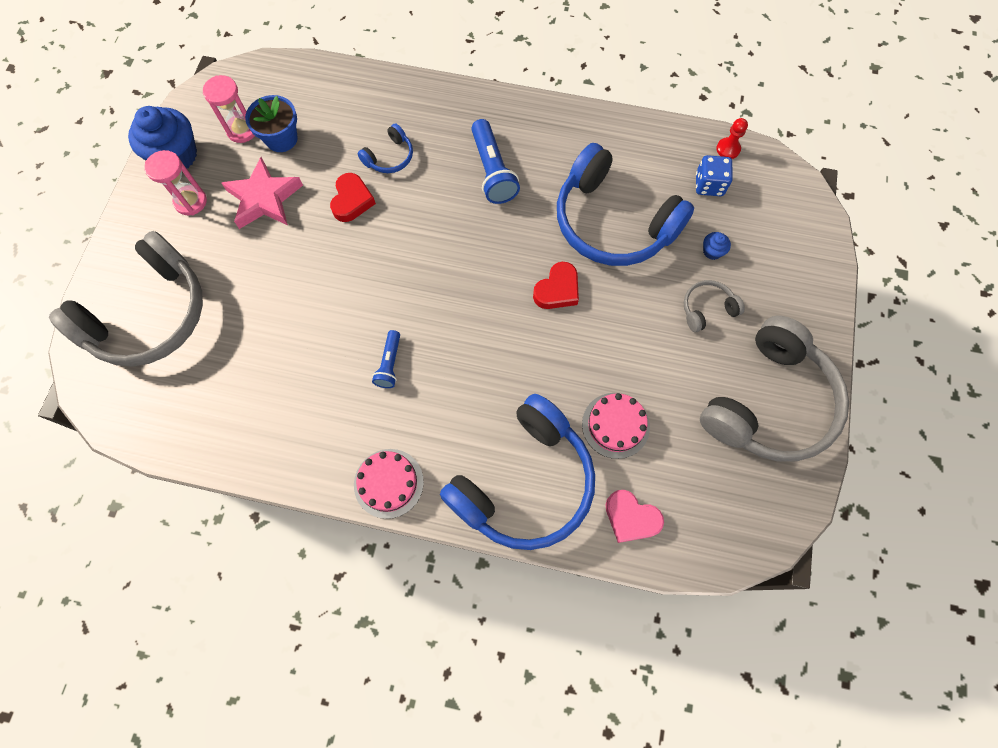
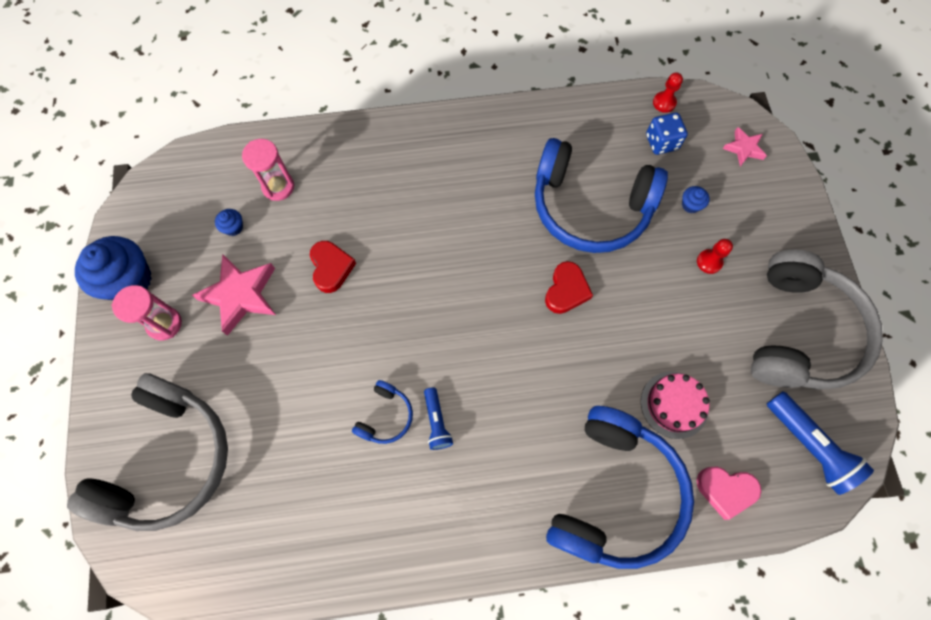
camera: 20 degrees left, 0 degrees up
pink hourglass [203,75,255,143] -> pink hourglass moved to [242,139,294,201]
blue flower pot [245,95,298,152] -> blue cupcake [215,209,243,236]
pink cake [354,449,424,519] -> none
blue headphones [358,124,413,173] -> blue headphones moved to [352,380,413,444]
blue flashlight [471,119,520,204] -> blue flashlight moved to [767,391,874,495]
grey headphones [684,280,745,332] -> red pawn [697,239,733,274]
none -> pink star [723,127,767,166]

